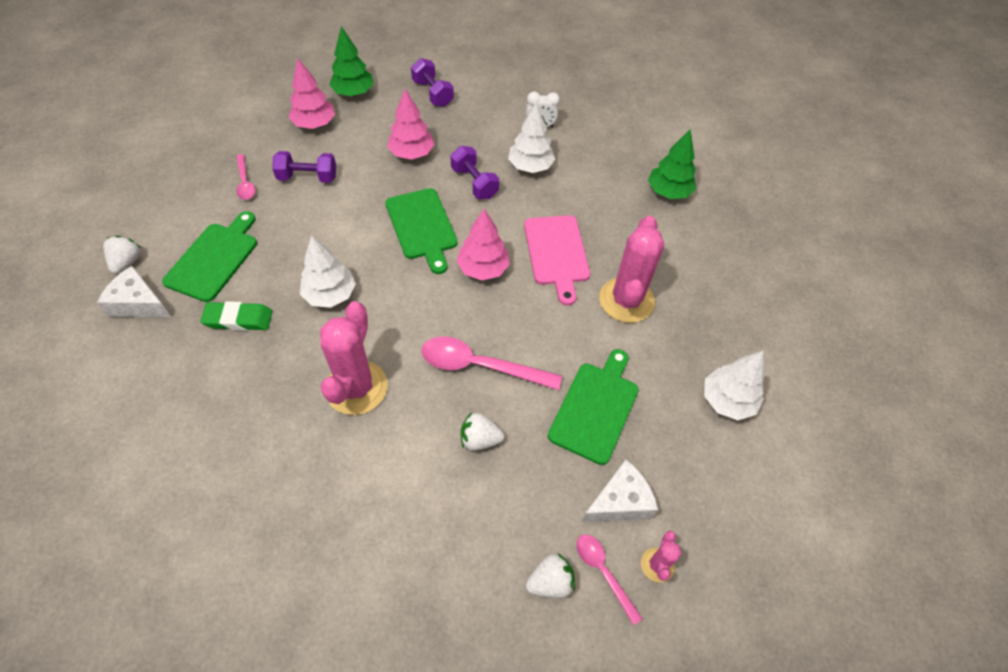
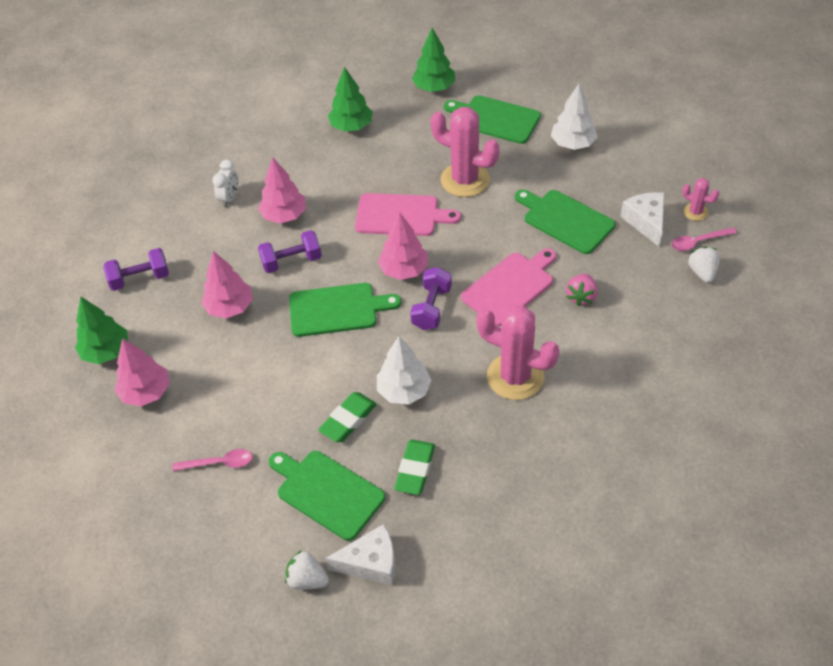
camera: 70 degrees left, 5 degrees down
white cheese [97,266,171,317] -> white cheese turned 135 degrees counterclockwise [325,524,395,586]
purple dumbbell [272,151,336,183] -> purple dumbbell moved to [410,267,452,330]
pink spoon [421,336,562,390] -> pink cutting board [461,248,556,326]
white strawberry [461,412,504,451] -> pink strawberry [566,274,598,306]
white tree [508,102,555,173] -> pink tree [258,157,306,223]
none -> green eraser [318,392,377,442]
none -> green tree [412,28,455,92]
none -> green cutting board [444,95,541,144]

